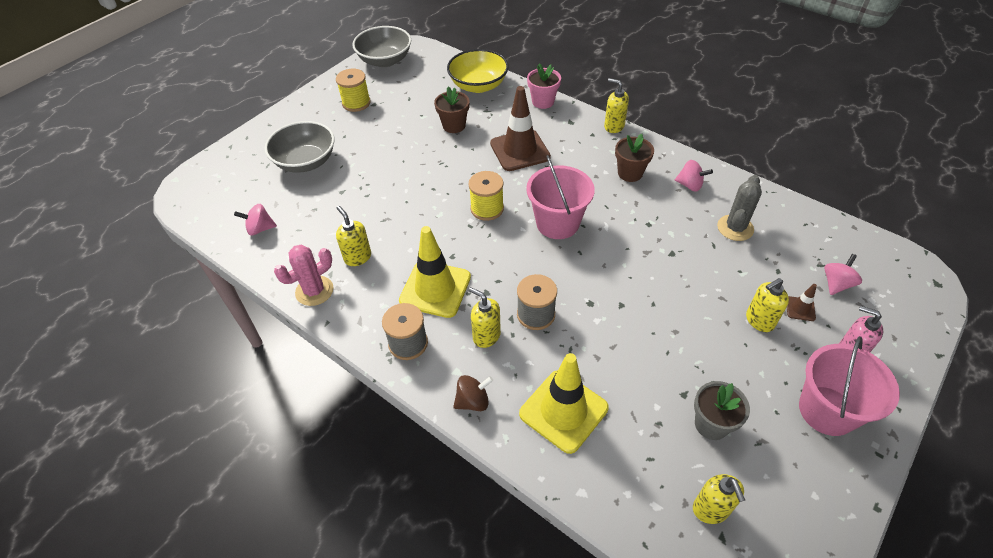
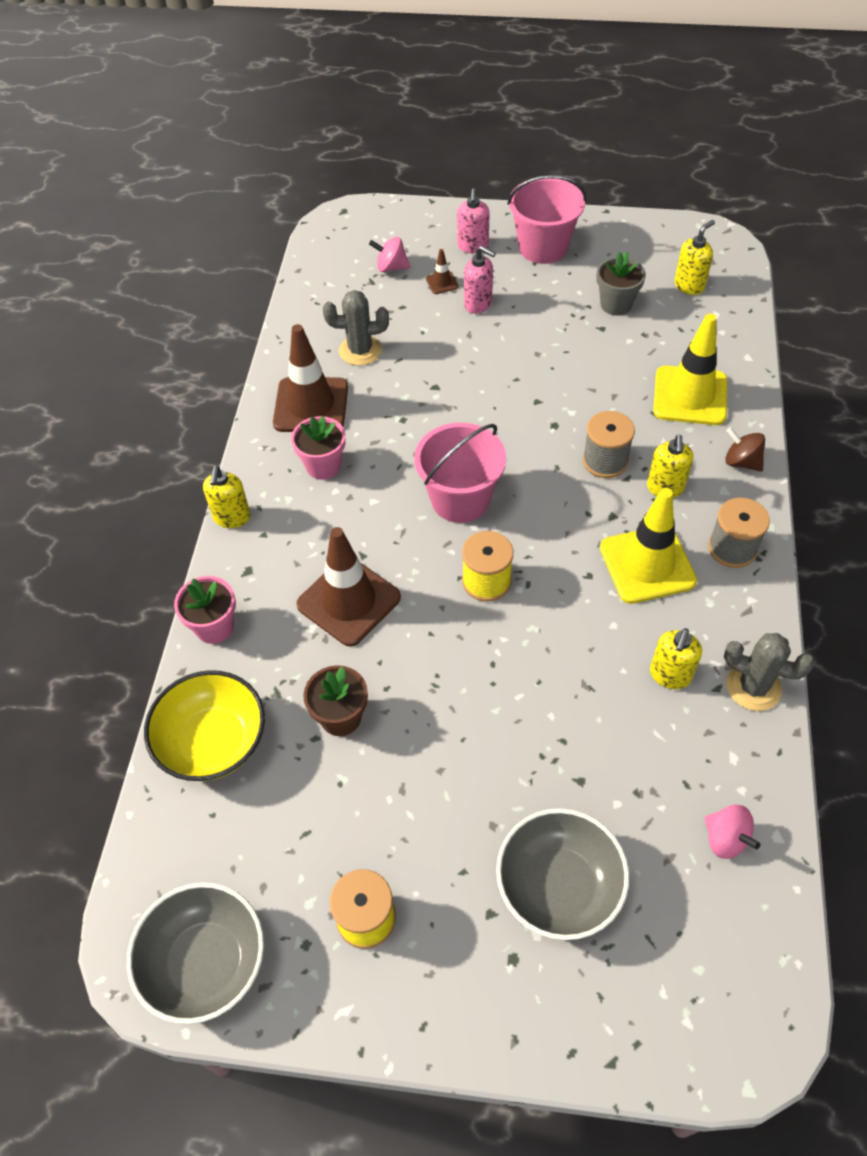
camera: 120 degrees left, 5 degrees up
pink cactus [274,245,334,306] -> grey cactus [724,633,815,711]
brown flower pot [615,134,654,182] -> pink flower pot [291,416,345,480]
pink spinning top [675,160,713,192] -> brown traffic cone [273,324,348,432]
yellow soap dispenser [746,278,789,332] -> pink soap dispenser [464,246,496,314]

